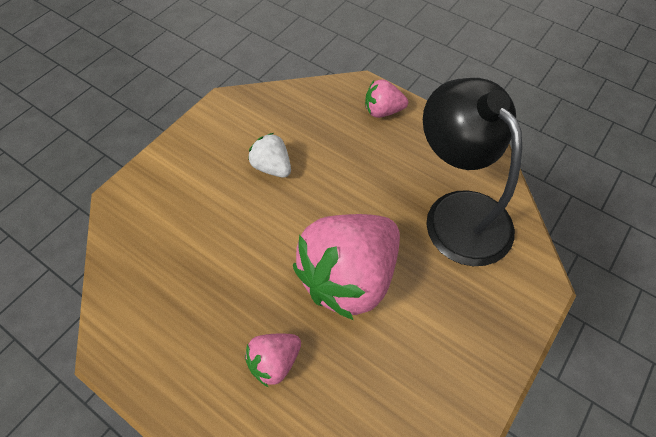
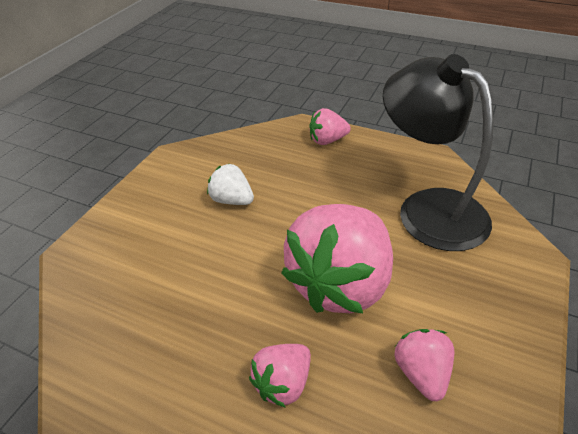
camera: 10 degrees left, 15 degrees down
none -> pink strawberry [394,329,454,401]

